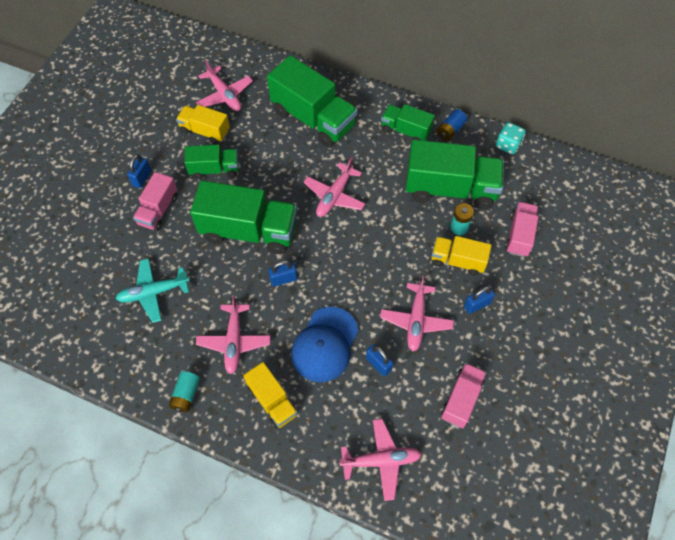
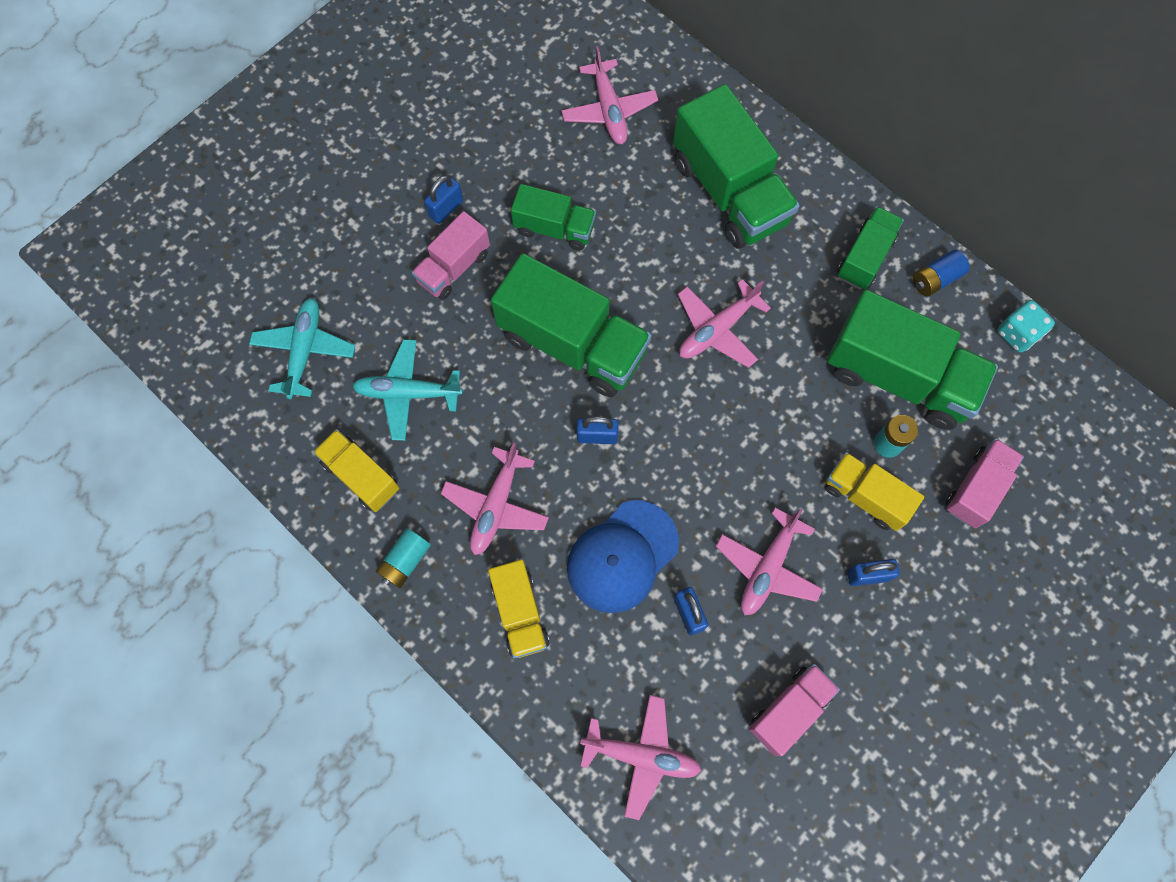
camera: 20 degrees right, 10 degrees up
yellow truck [176,105,230,144] -> yellow truck moved to [313,429,399,512]
green truck [381,104,435,141] -> green truck turned 75 degrees clockwise [837,206,904,290]
none -> turquoise plane [249,298,355,399]

